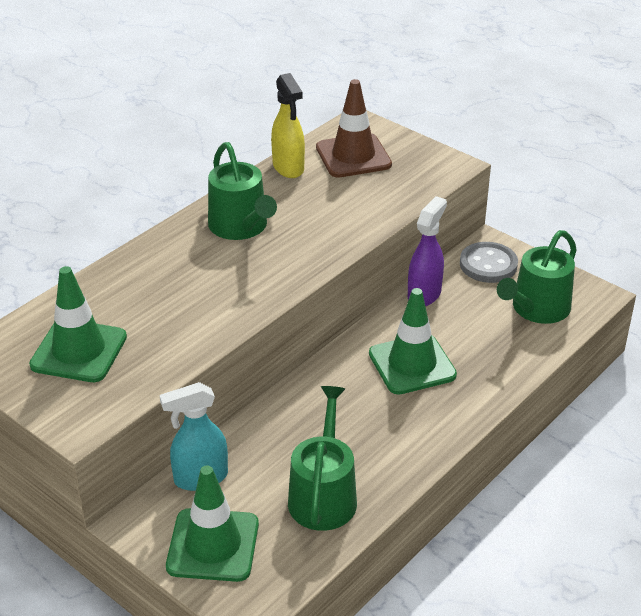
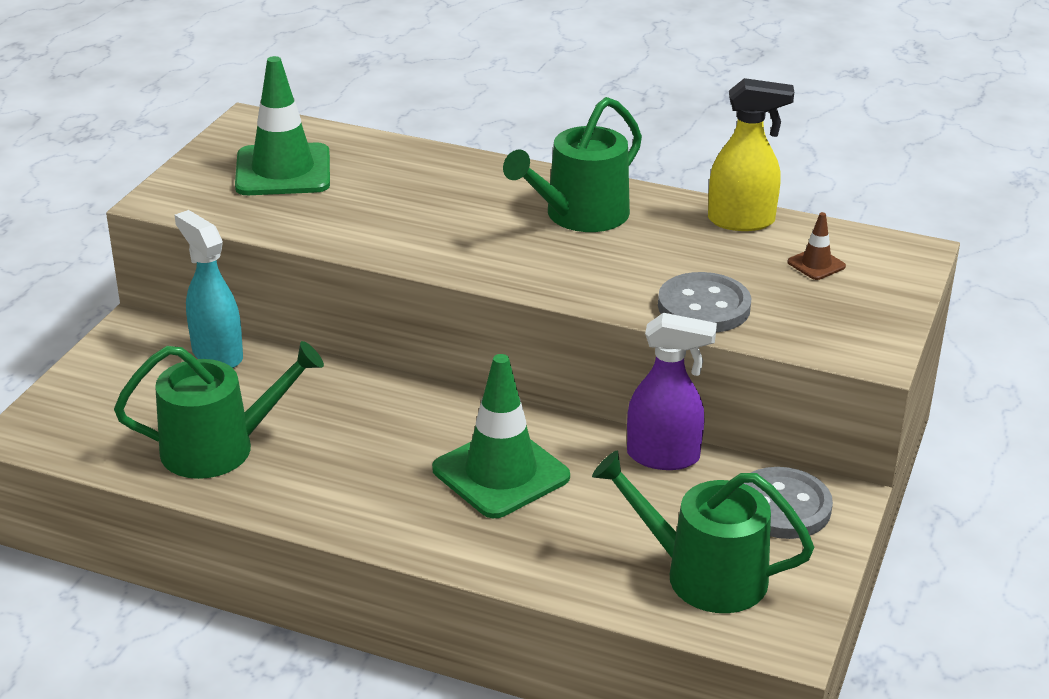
camera: 70 degrees right, 5 degrees down
green traffic cone [166,465,259,582] -> none
yellow spray bottle [271,73,305,178] -> yellow spray bottle turned 135 degrees counterclockwise [708,78,794,231]
brown traffic cone [316,79,392,178] -> brown traffic cone [787,212,846,280], size x0.44
none -> grey button [658,272,752,333]

